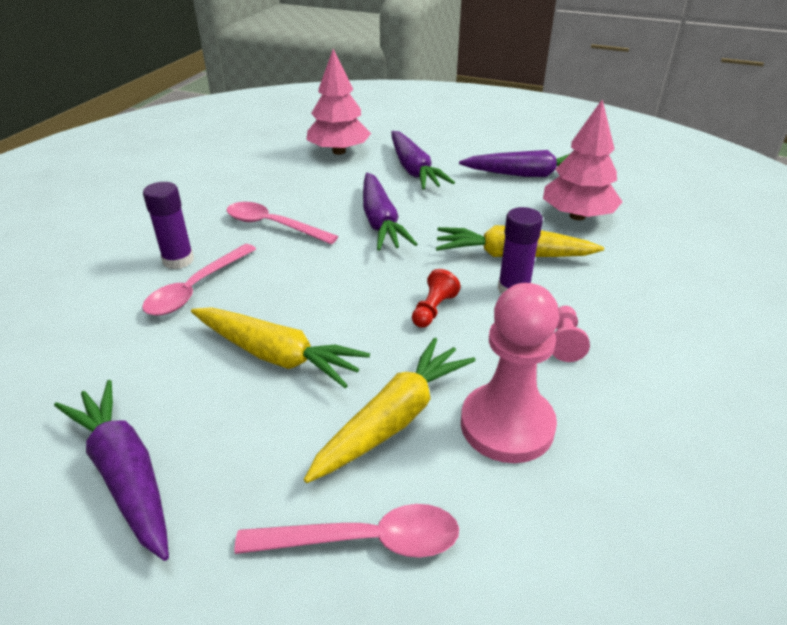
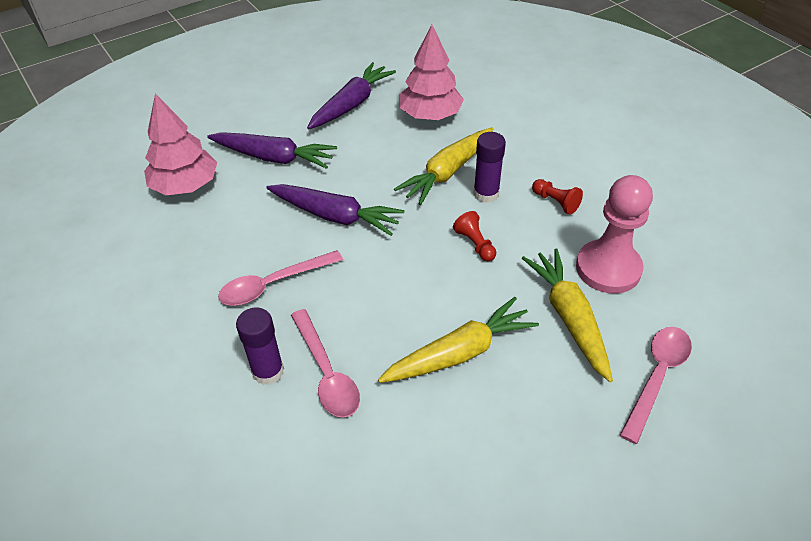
camera: 55 degrees left, 10 degrees up
purple carrot [54,380,169,561] -> none
pink pawn [553,306,590,362] -> red pawn [532,179,583,215]

